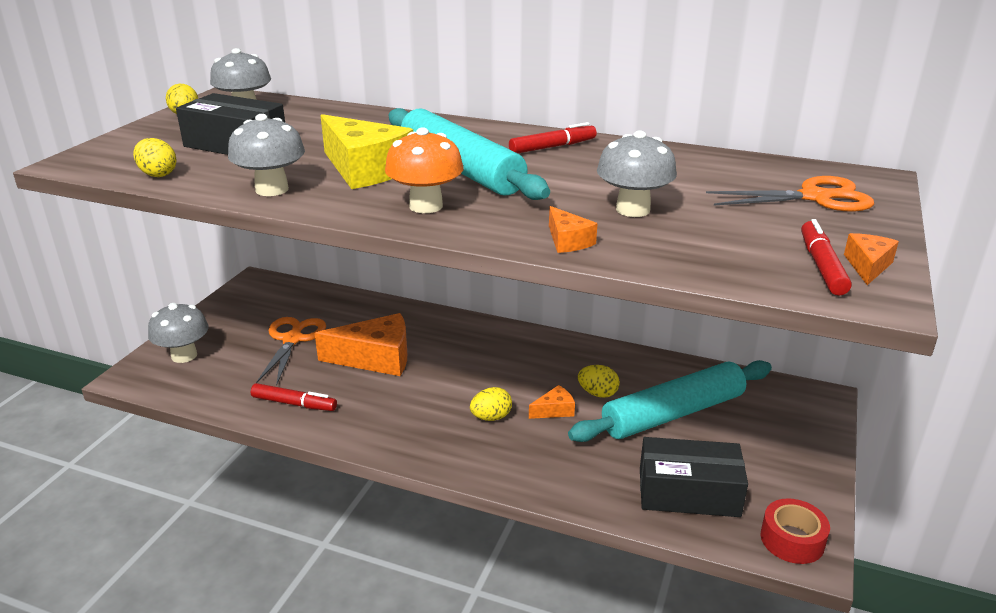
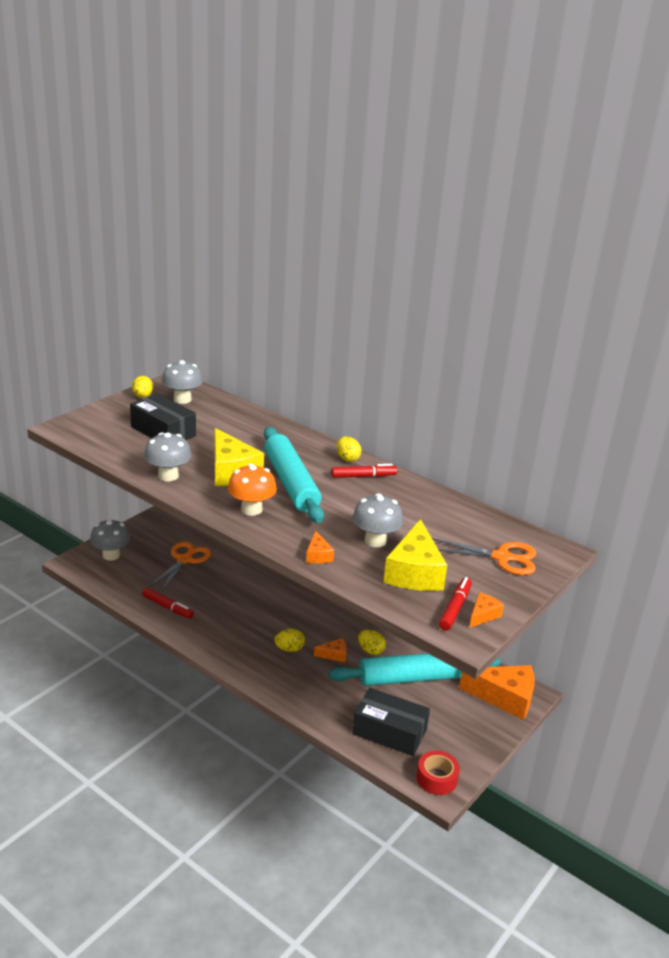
camera: 15 degrees right, 0 degrees up
yellow egg [133,138,176,177] -> yellow egg moved to [337,437,362,462]
orange cheese [315,313,407,376] -> orange cheese moved to [459,665,535,720]
none -> yellow cheese [384,519,447,591]

